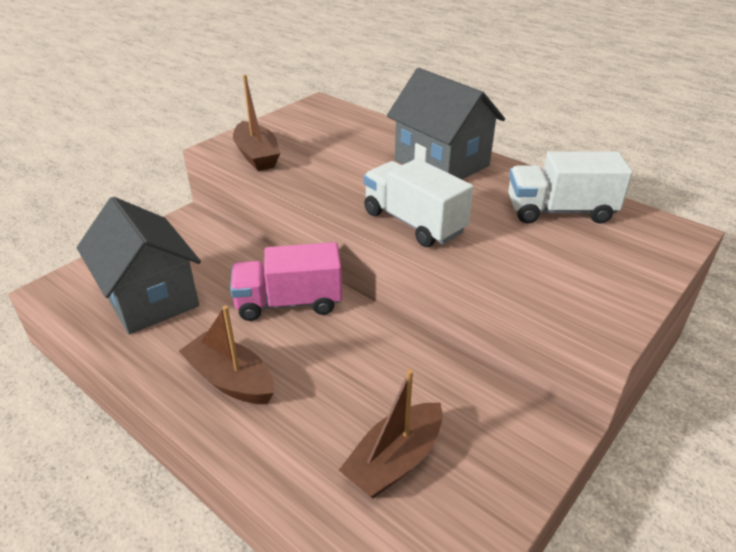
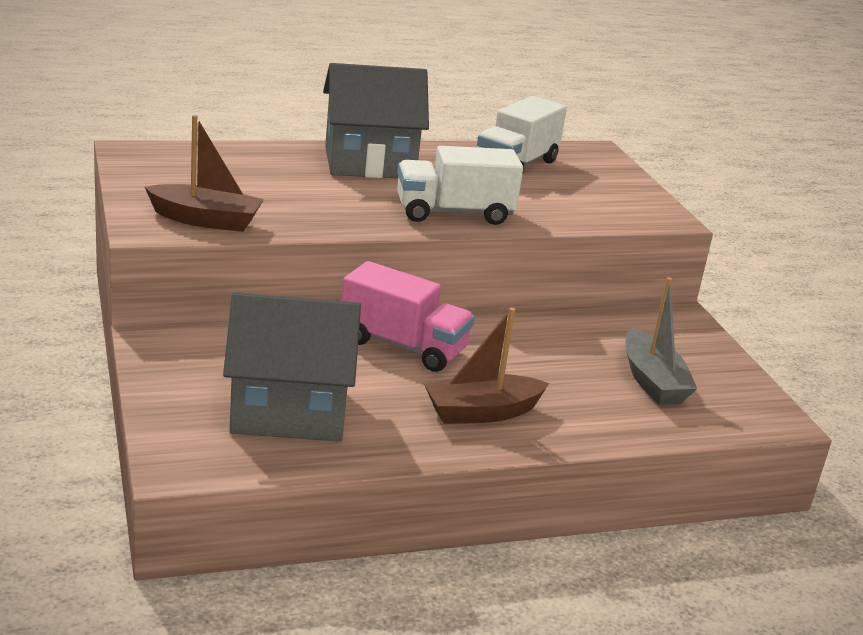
camera: 60 degrees left, 10 degrees down
pink truck [230,242,342,321] -> pink truck turned 90 degrees counterclockwise [342,261,475,372]
brown boat [339,369,443,498] -> grey boat [625,277,697,405]

